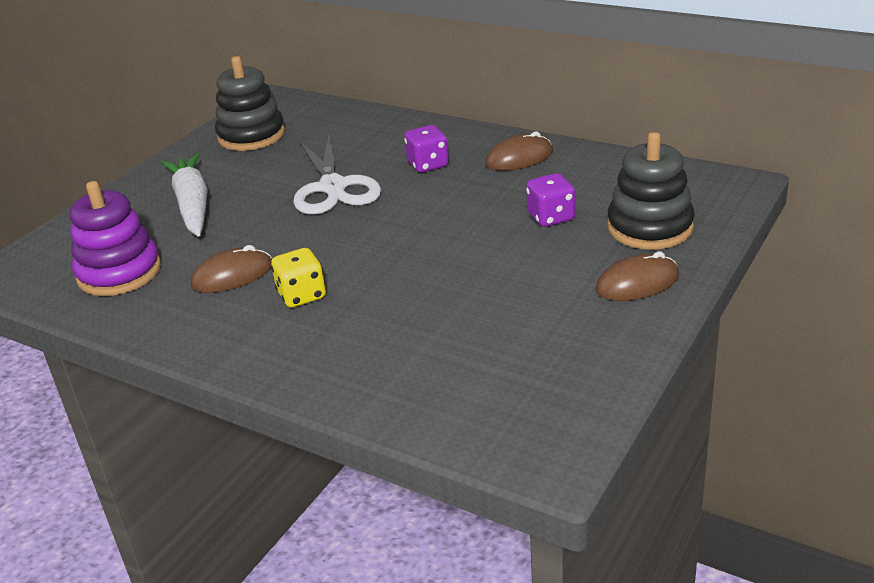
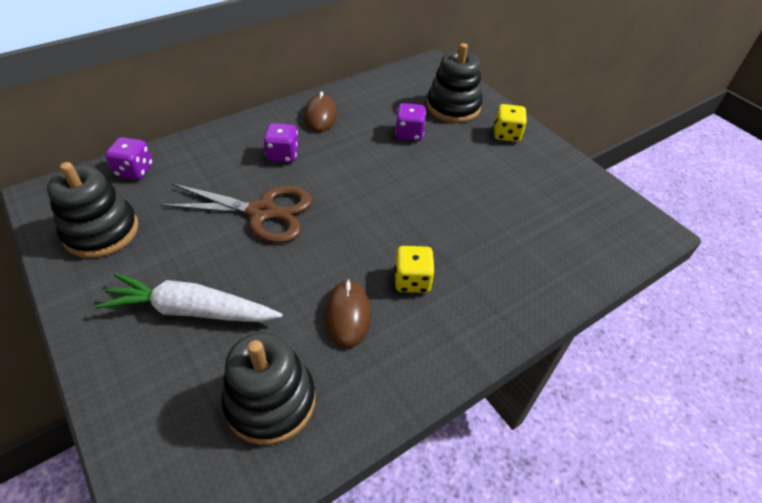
camera: 70 degrees left, 15 degrees up
purple stacking toy [70,181,161,296] -> black stacking toy [221,332,315,445]
white scissors [293,135,381,215] -> brown scissors [159,184,313,243]
brown mouse [595,251,679,301] -> yellow dice [494,104,527,142]
none -> purple dice [105,137,153,180]

